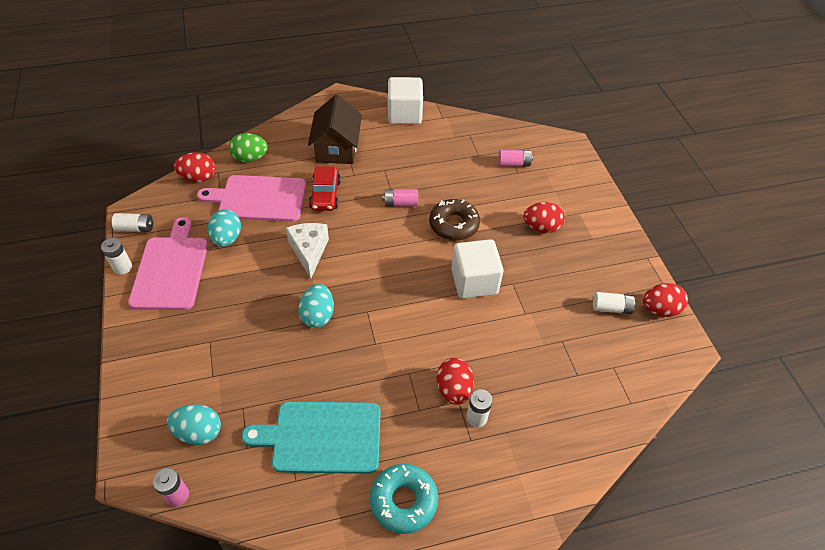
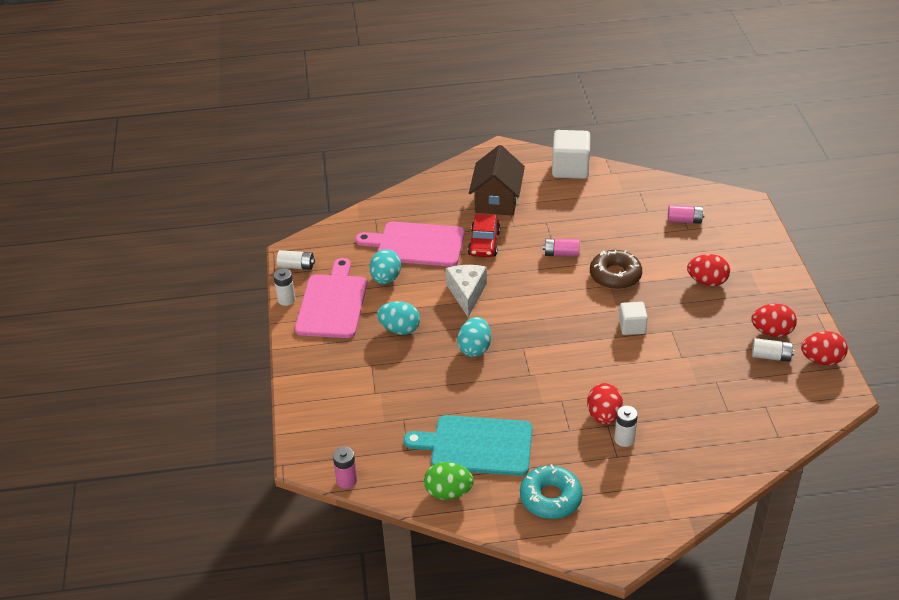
camera: 10 degrees right, 10 degrees down
turquoise egg [167,404,221,445] -> turquoise egg moved to [377,301,420,335]
red egg [174,152,215,182] -> red egg moved to [751,304,797,337]
green egg [229,133,268,162] -> green egg moved to [424,462,474,500]
white cube [451,239,504,299] -> white cube [619,302,648,335], size x0.58

